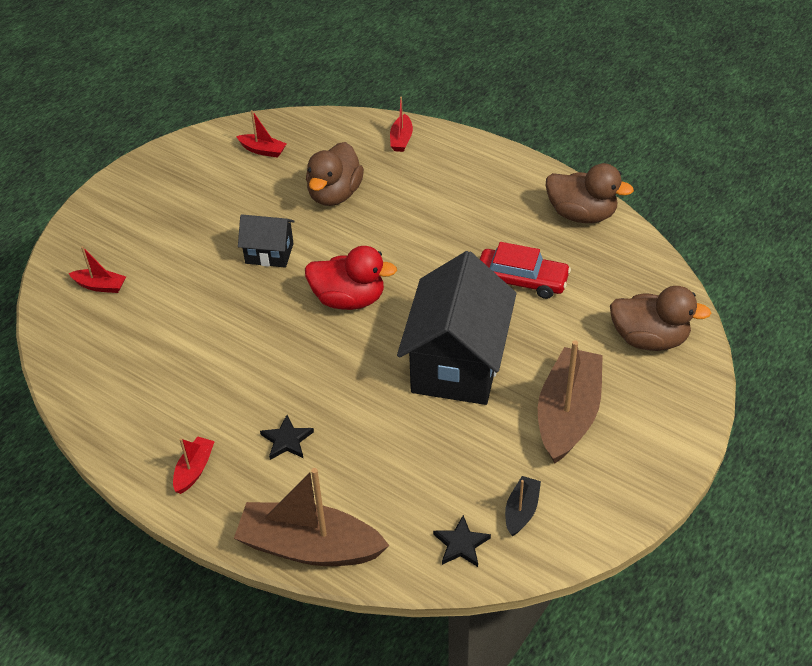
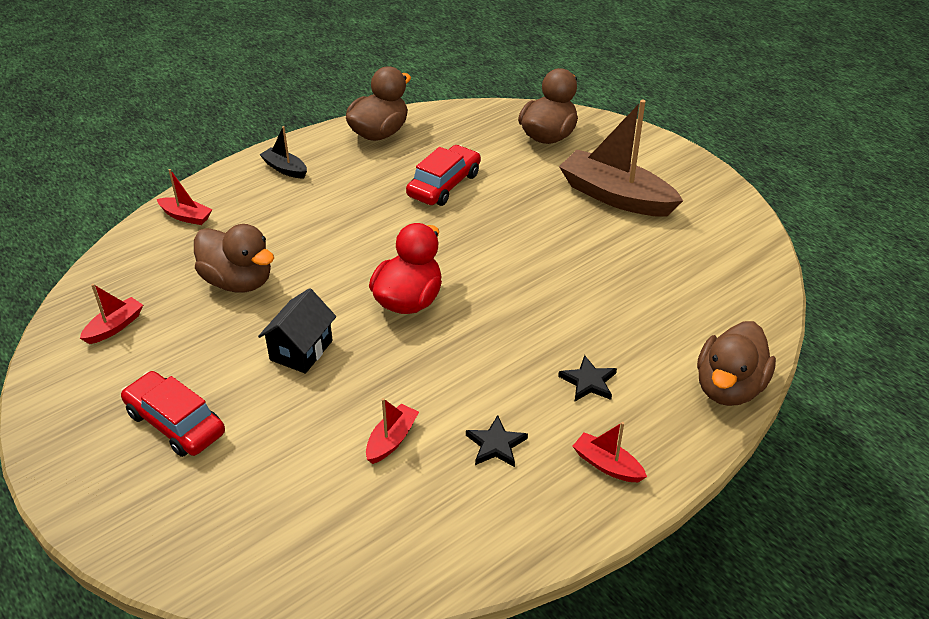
camera: 75 degrees left, 5 degrees down
red boat [68,246,126,293] -> red boat moved to [366,398,419,464]
brown boat [234,468,390,566] -> brown duck [697,321,776,406]
black house [397,251,517,405] -> none
black star [433,515,491,567] -> black star moved to [466,415,528,467]
black boat [505,476,541,536] -> black boat moved to [259,126,307,178]
none -> red car [121,371,225,457]

